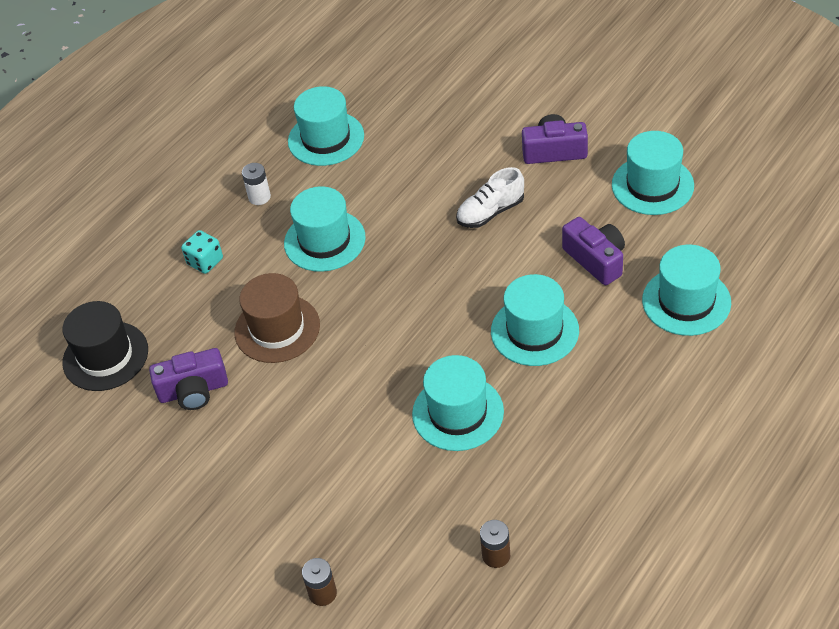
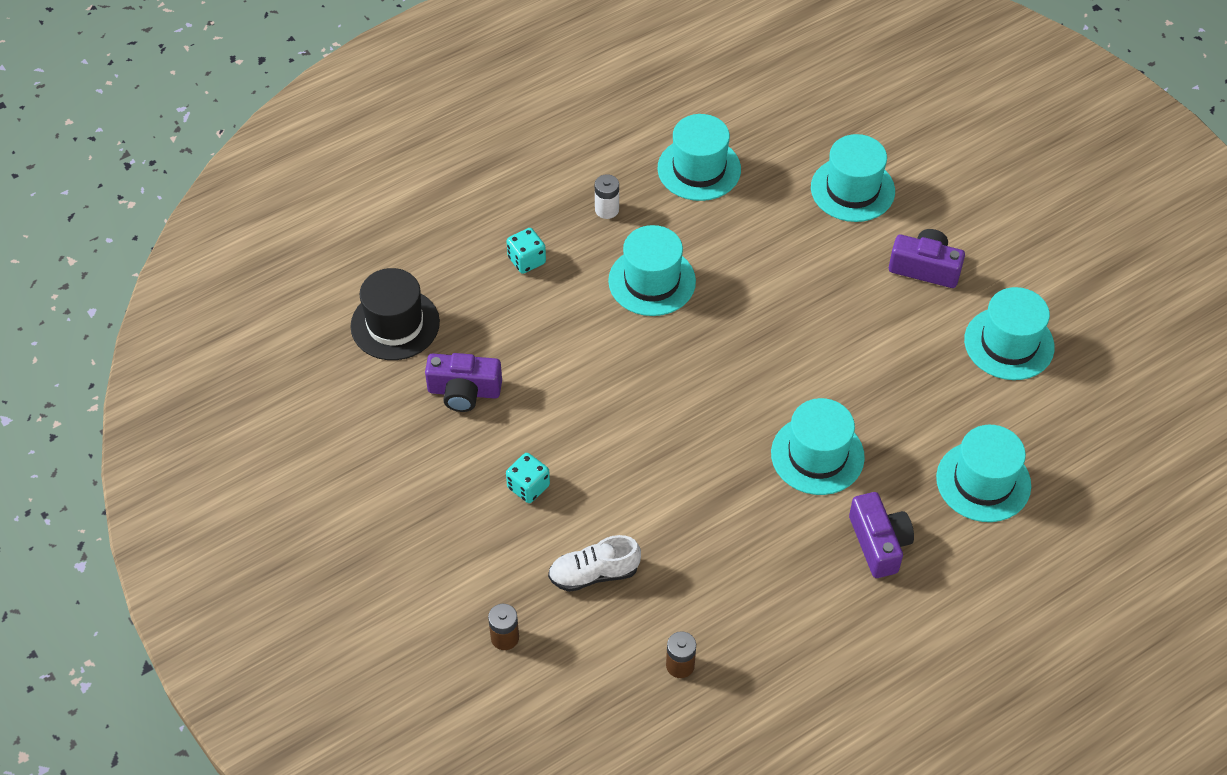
camera: 15 degrees right, 5 degrees up
brown hat [234,273,320,363] -> none
turquoise hat [412,355,504,451] -> turquoise hat moved to [811,134,895,222]
white shoe [456,167,524,228] -> white shoe moved to [548,535,641,592]
purple camera [562,217,625,285] -> purple camera moved to [849,492,914,578]
none -> turquoise dice [506,453,550,503]

